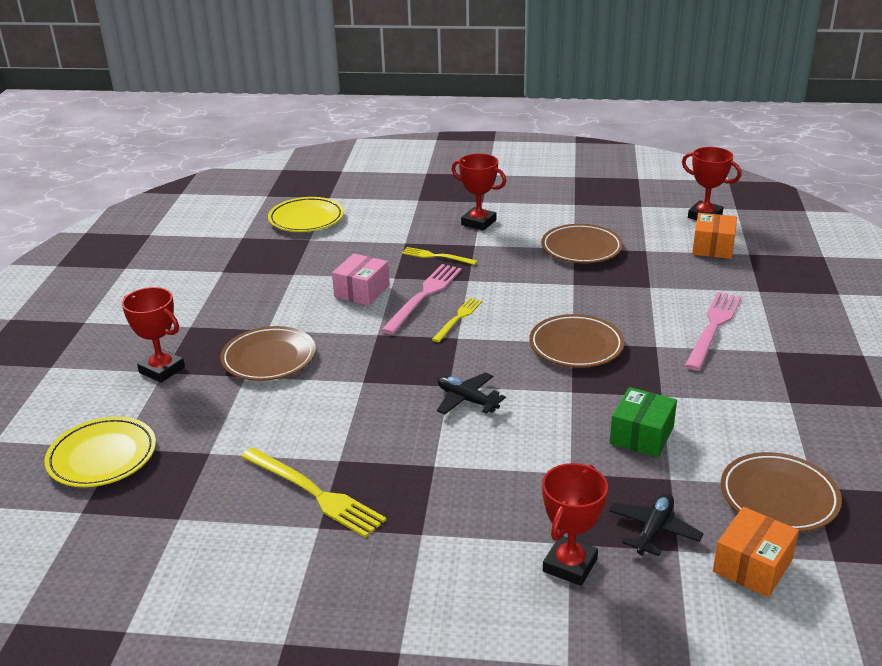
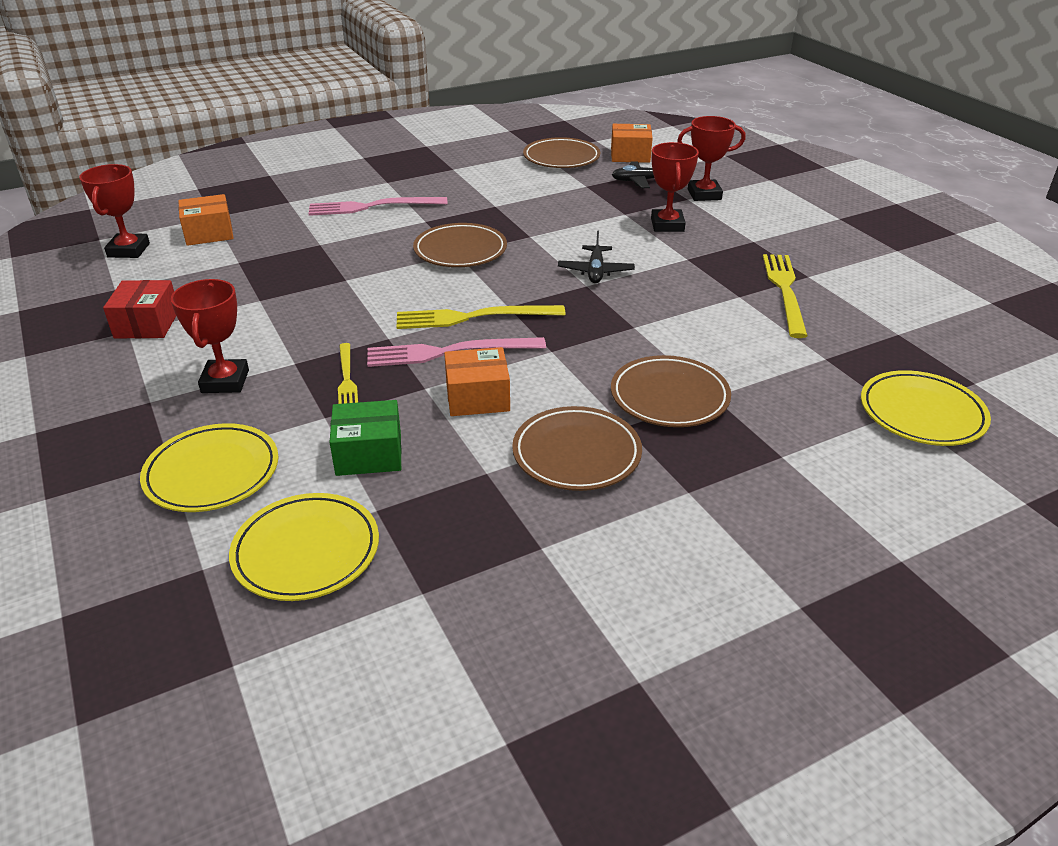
camera: 125 degrees left, 5 degrees up
red trophy [122,287,185,383] -> red trophy moved to [651,142,699,232]
pink box [332,254,390,306] -> orange box [444,347,510,416]
yellow fork [432,298,482,342] -> yellow fork [397,305,565,329], size x1.67
brown plate [541,224,623,263] -> brown plate moved to [512,406,642,491]
green box [610,387,677,458] -> green box moved to [330,400,402,476]
none -> red box [103,280,176,338]
none -> yellow plate [140,423,278,512]

